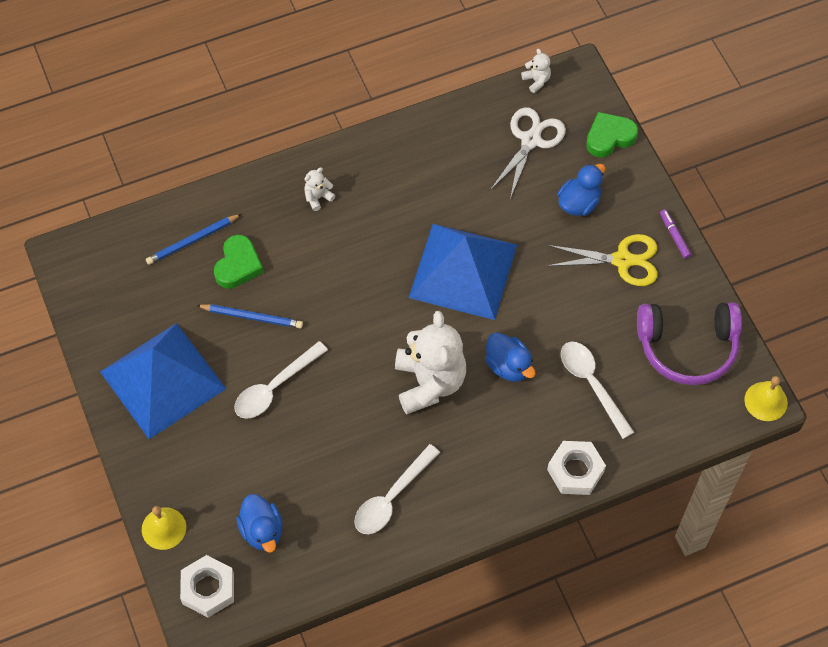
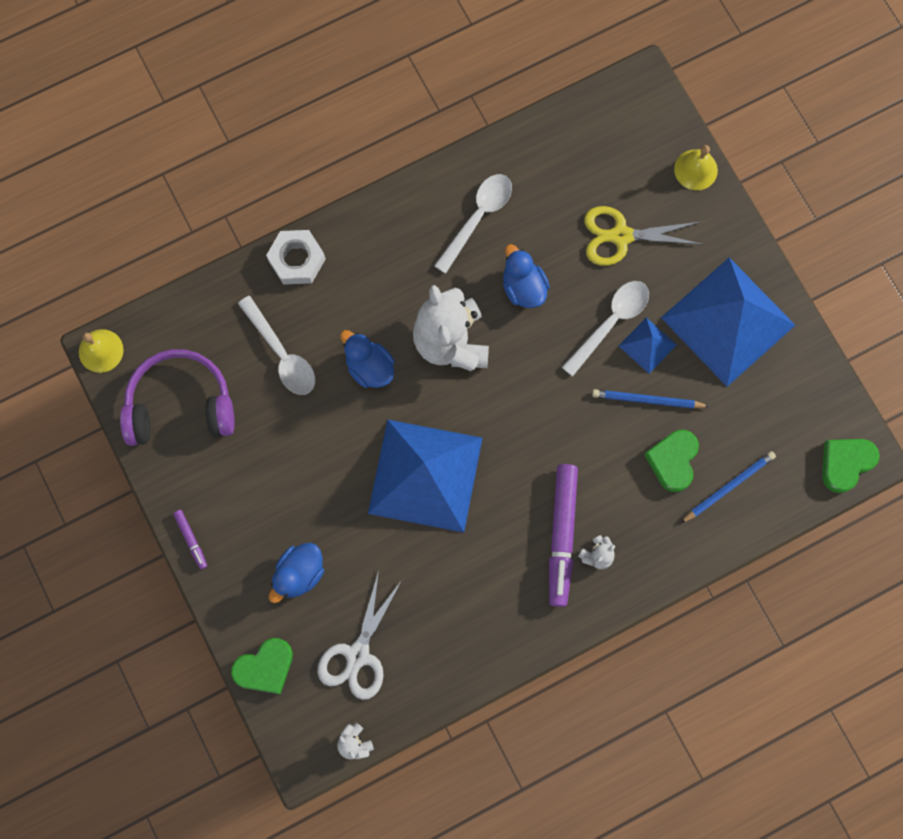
camera: 175 degrees right, 15 degrees up
white nut [180,555,234,618] -> none
blue duck [237,494,283,553] -> blue duck moved to [503,244,550,308]
yellow scissors [547,234,658,286] -> yellow scissors moved to [584,206,703,266]
none -> purple marker [549,464,578,607]
none -> blue pyramid [619,317,677,374]
none -> green heart [822,439,880,493]

